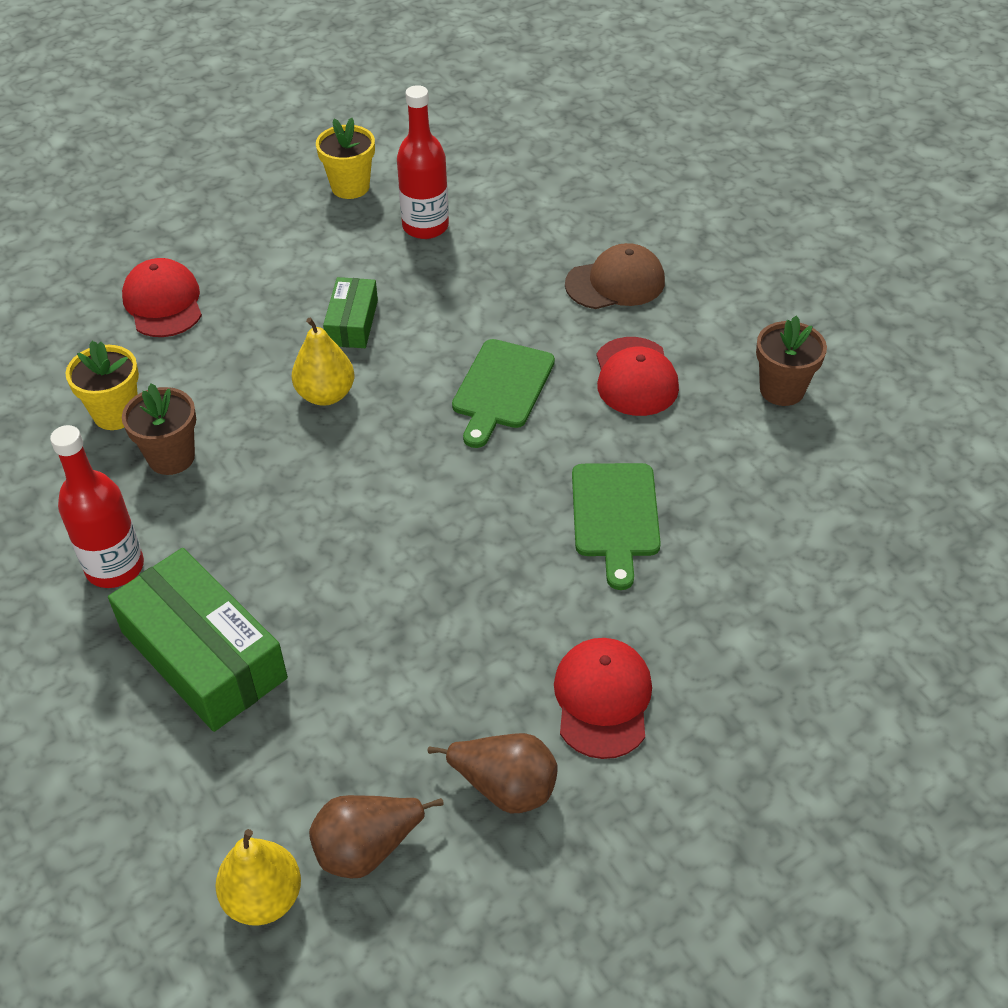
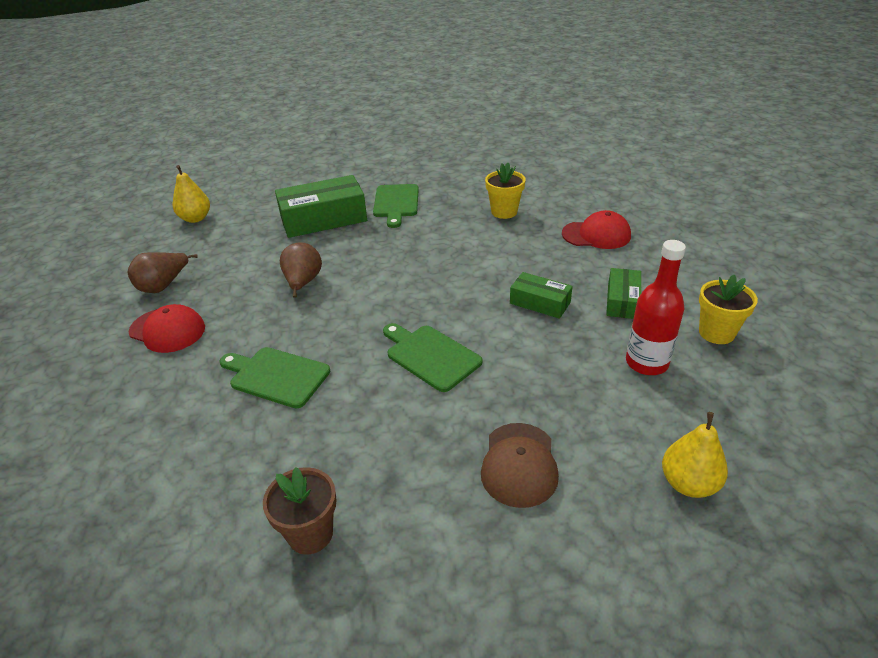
camera: 115 degrees right, 10 degrees down
red bottle [50,425,144,588] -> green cutting board [373,184,419,228]
brown flower pot [122,383,196,475] -> none
yellow pear [292,318,354,406] -> yellow pear moved to [662,412,728,498]
brown pear [309,795,444,879] -> brown pear moved to [280,242,322,298]
red cap [596,337,679,416] -> none
none -> green box [606,268,641,319]

